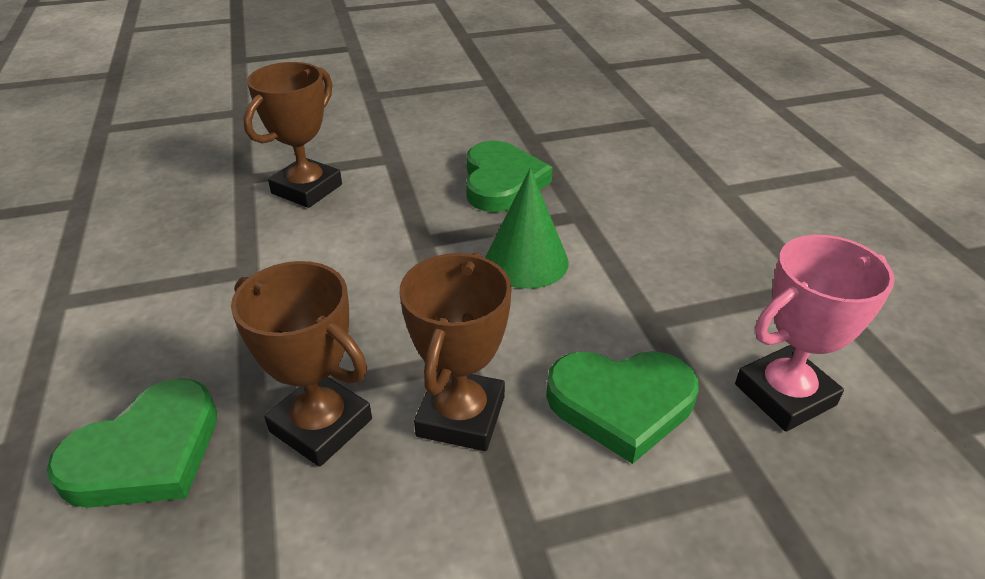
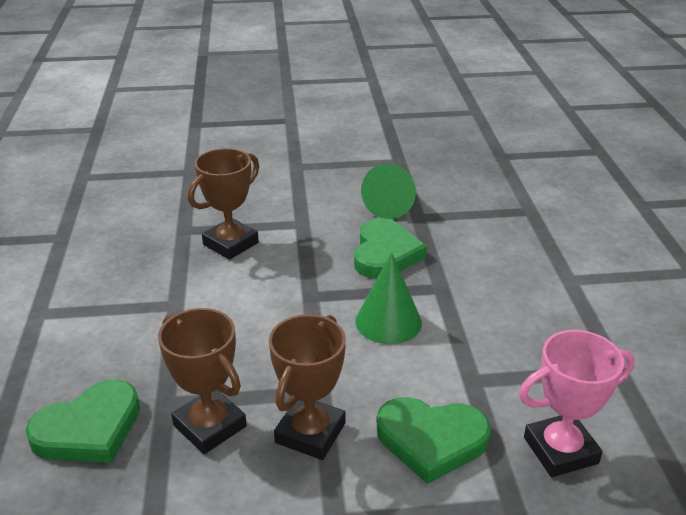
camera: 10 degrees right, 5 degrees down
none -> green cone [361,163,416,219]

